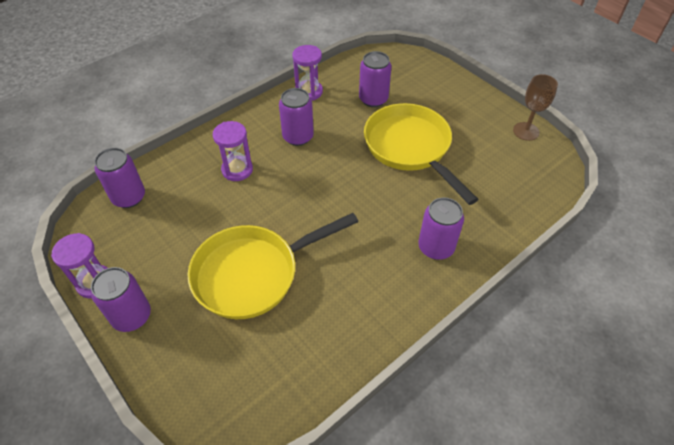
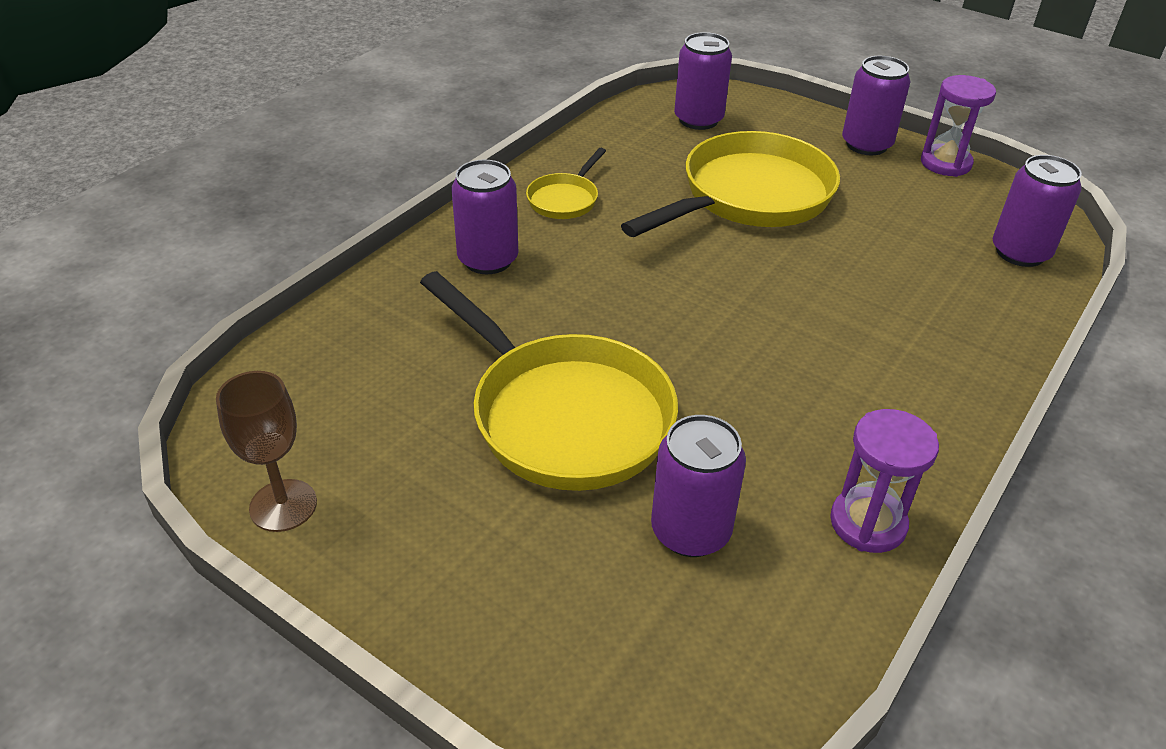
camera: 165 degrees right, 10 degrees down
purple hourglass [213,121,253,181] -> none
purple can [279,88,314,146] -> purple can moved to [674,32,732,130]
none -> yellow pan [526,148,606,219]

